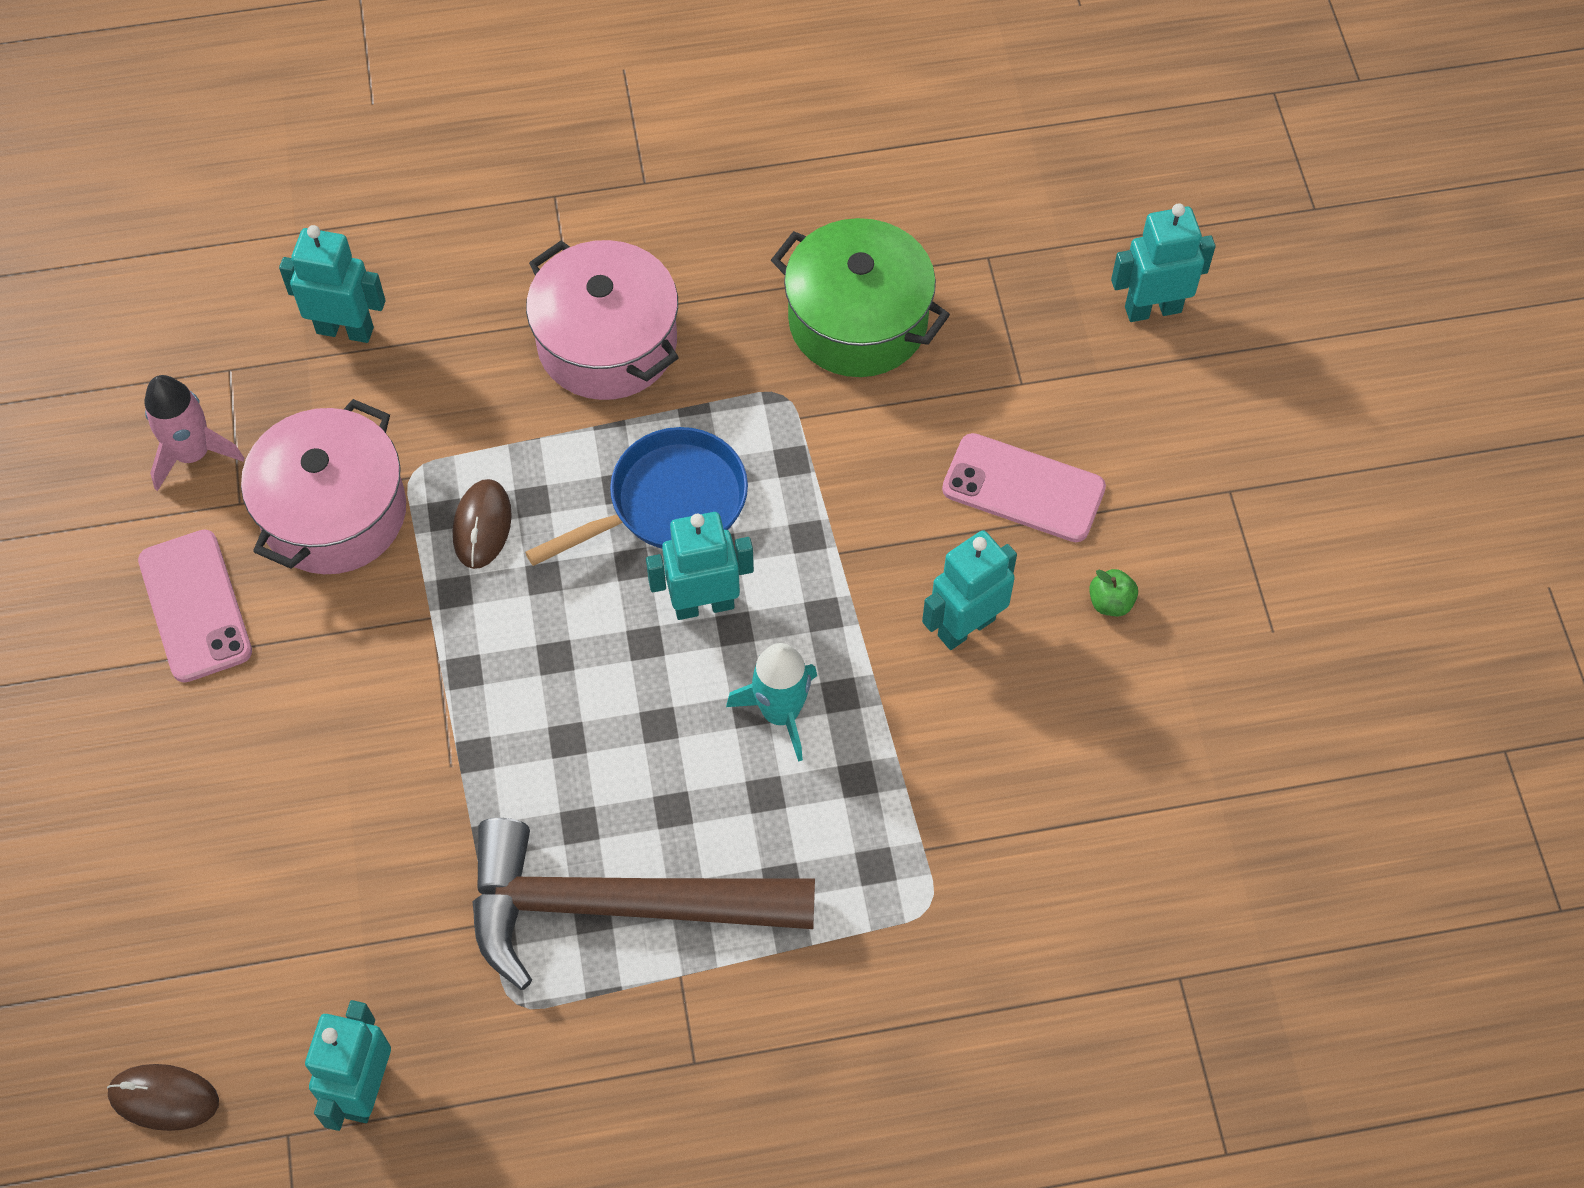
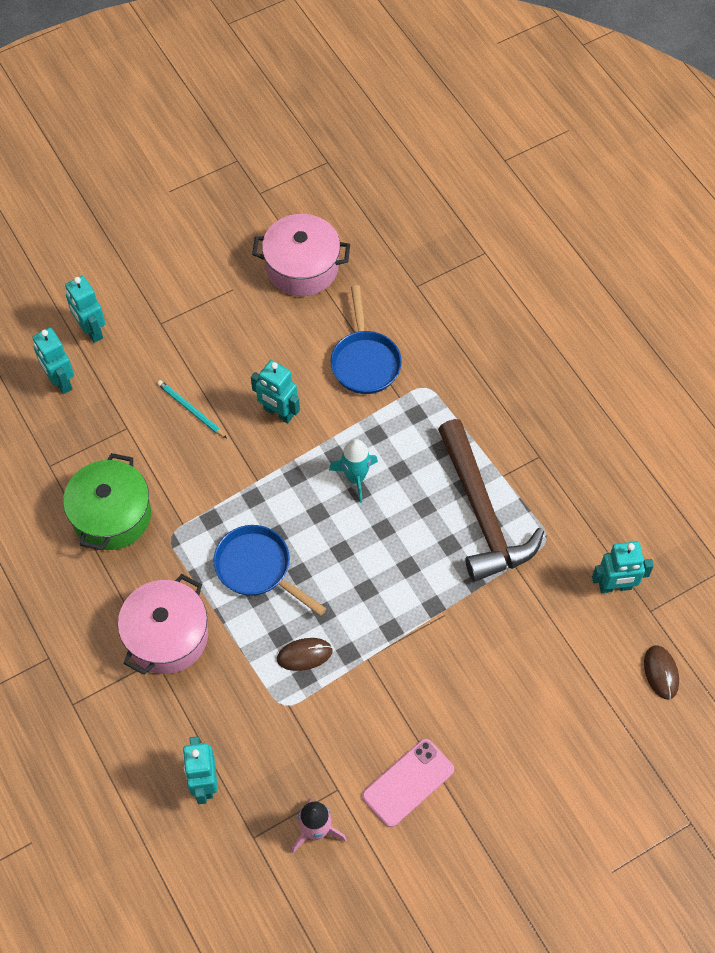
camera: 110 degrees left, 0 degrees up
pink pot [241,399,406,574] -> pink pot moved to [252,214,350,296]
turquoise robot [646,512,754,620] -> turquoise robot moved to [65,276,105,343]
pink phone [942,433,1106,542] -> turquoise pencil [157,380,227,438]
green apple [1089,569,1138,616] -> none
none -> blue pan [331,285,402,394]

